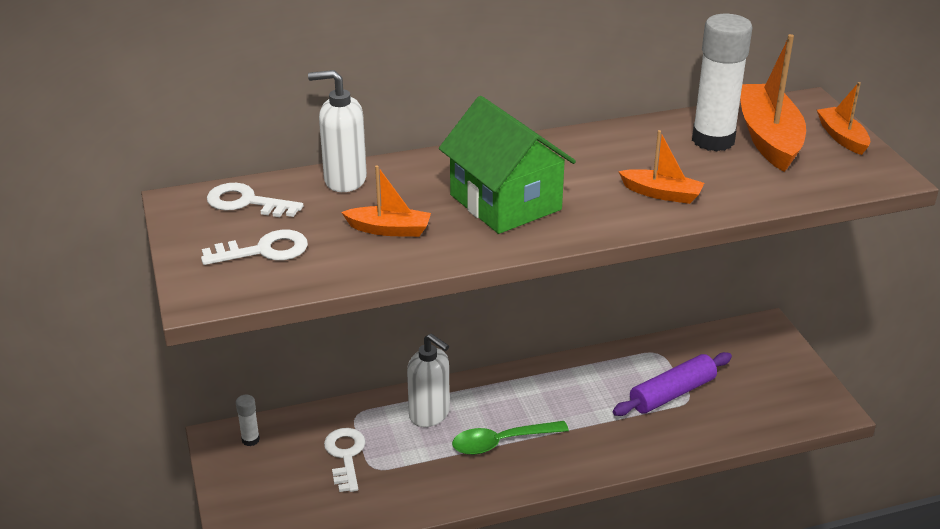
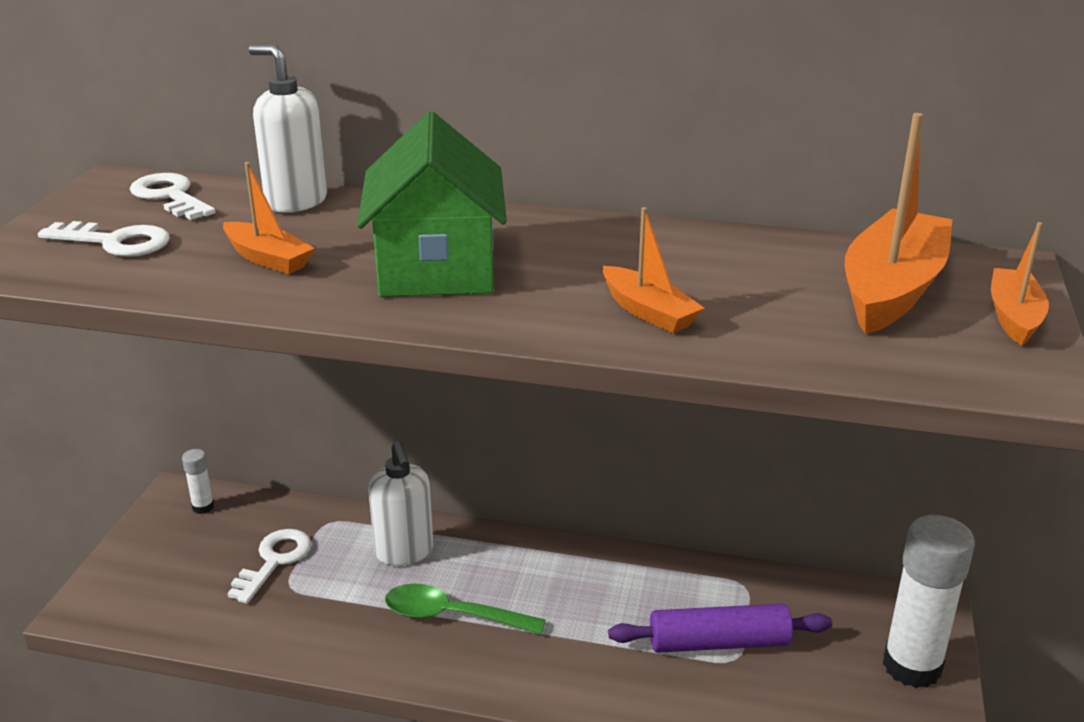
camera: 30 degrees right, 5 degrees down
white glue stick [692,14,753,151] -> white glue stick moved to [883,515,975,688]

